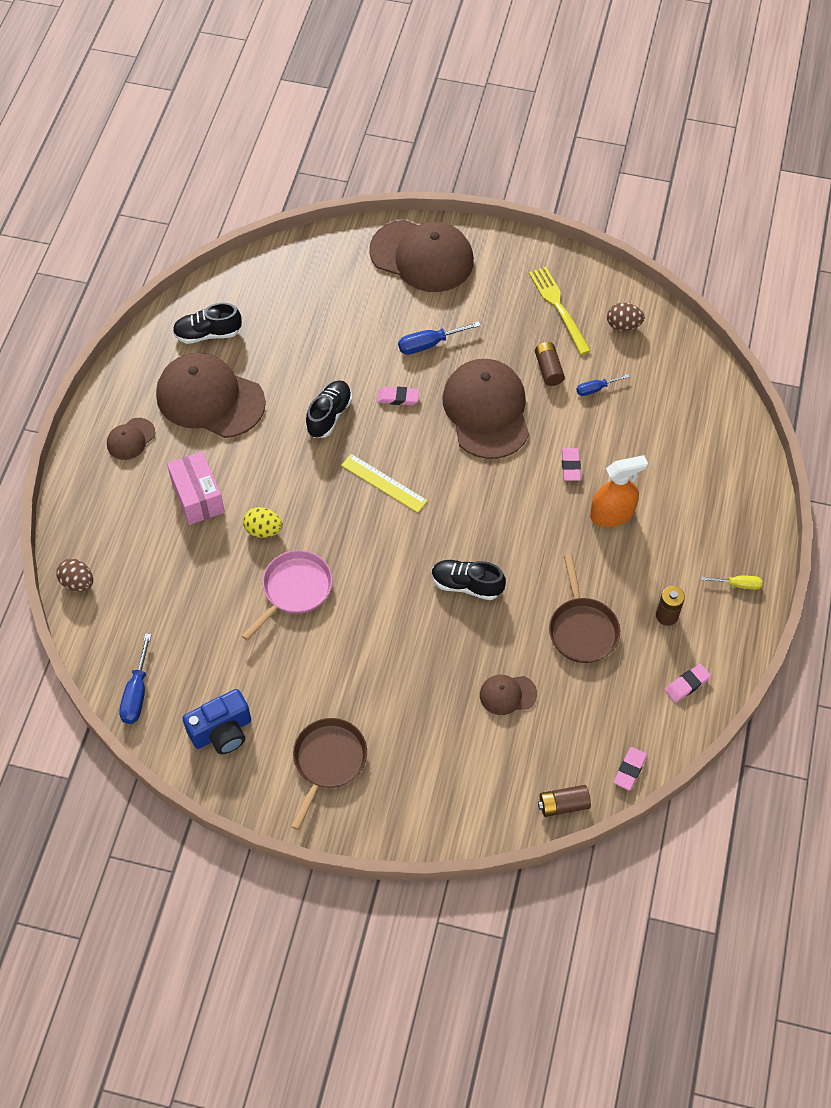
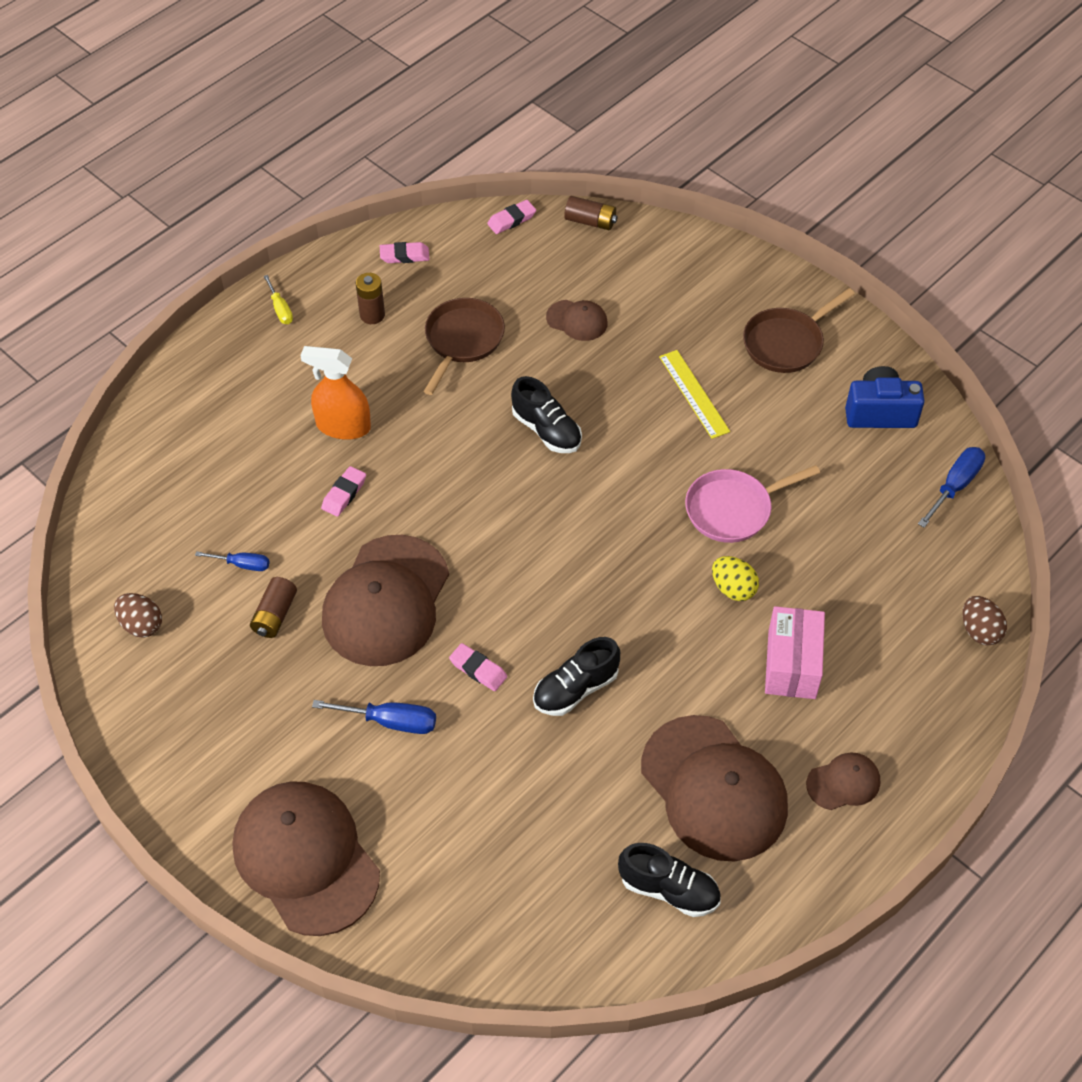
camera: 150 degrees left, 5 degrees down
yellow ruler [341,454,428,513] -> yellow ruler moved to [659,350,730,439]
yellow fork [529,267,591,355] -> none
yellow screwdriver [702,575,762,590] -> yellow screwdriver turned 150 degrees counterclockwise [264,275,293,324]

